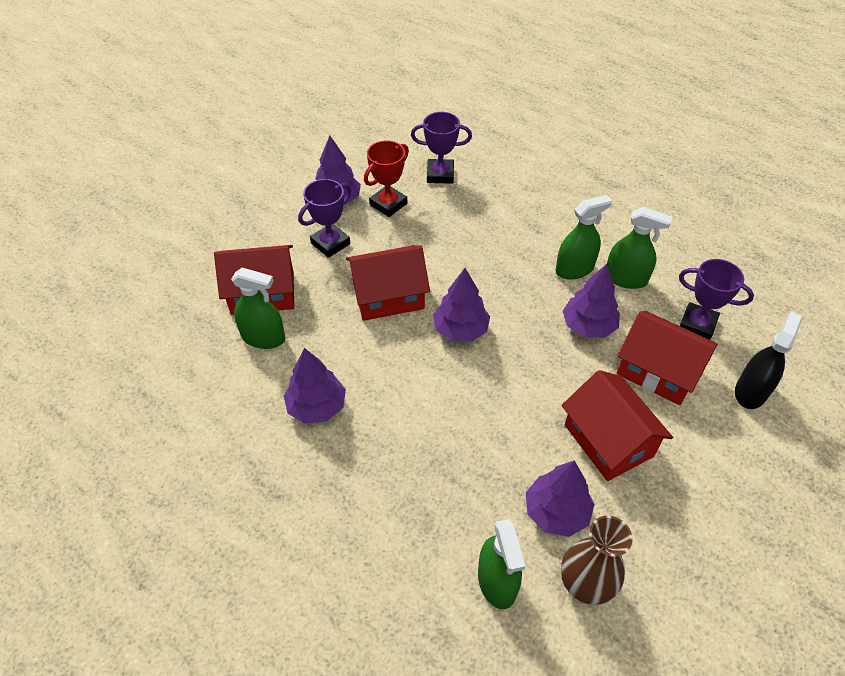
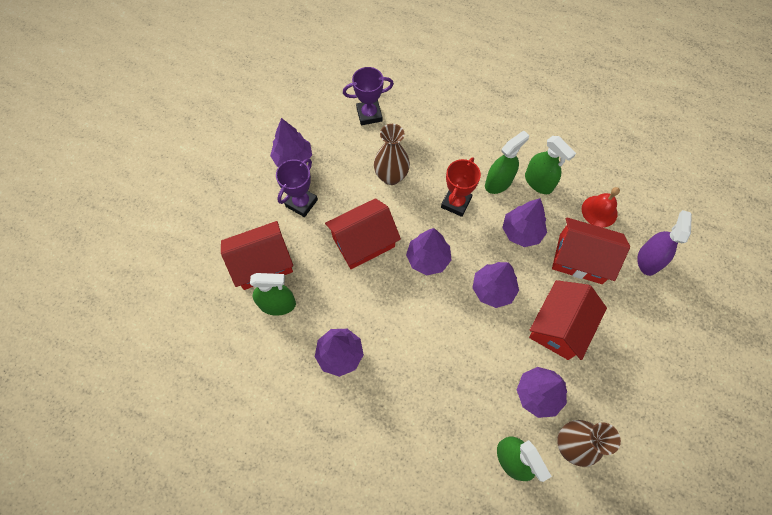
camera: 15 degrees left, 15 degrees up
red trophy [364,140,409,217] -> red trophy moved to [441,157,481,217]
red house [561,370,673,481] -> red house turned 75 degrees clockwise [529,280,607,360]
green spray bottle [607,207,672,289] -> green spray bottle turned 45 degrees clockwise [525,136,576,194]
purple trophy [679,259,754,340] -> red bell [582,187,620,227]
black spray bottle [735,312,803,409] -> purple spray bottle [637,210,692,276]
none -> brown vase [374,124,410,185]
none -> purple tree [472,262,519,308]

